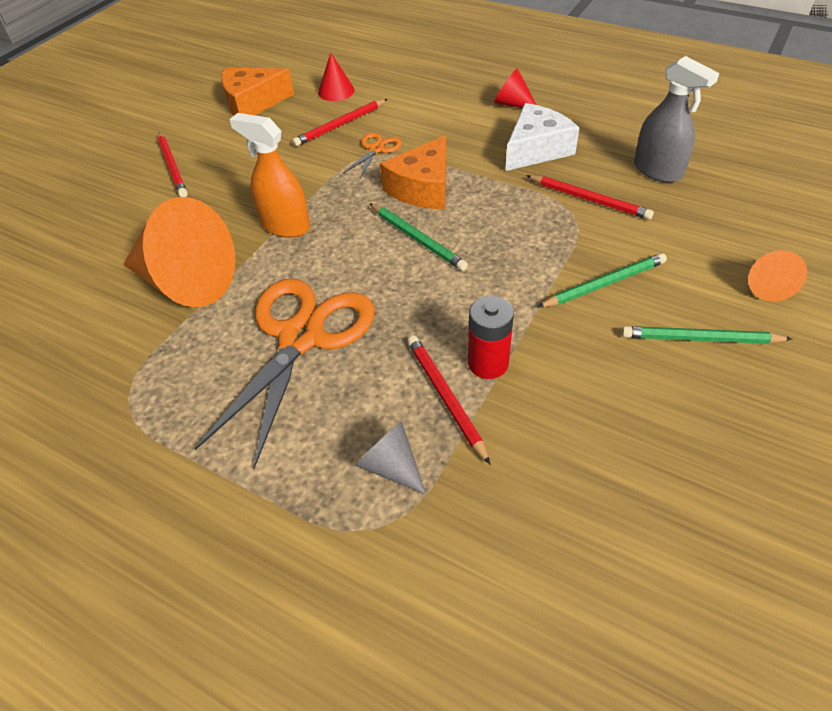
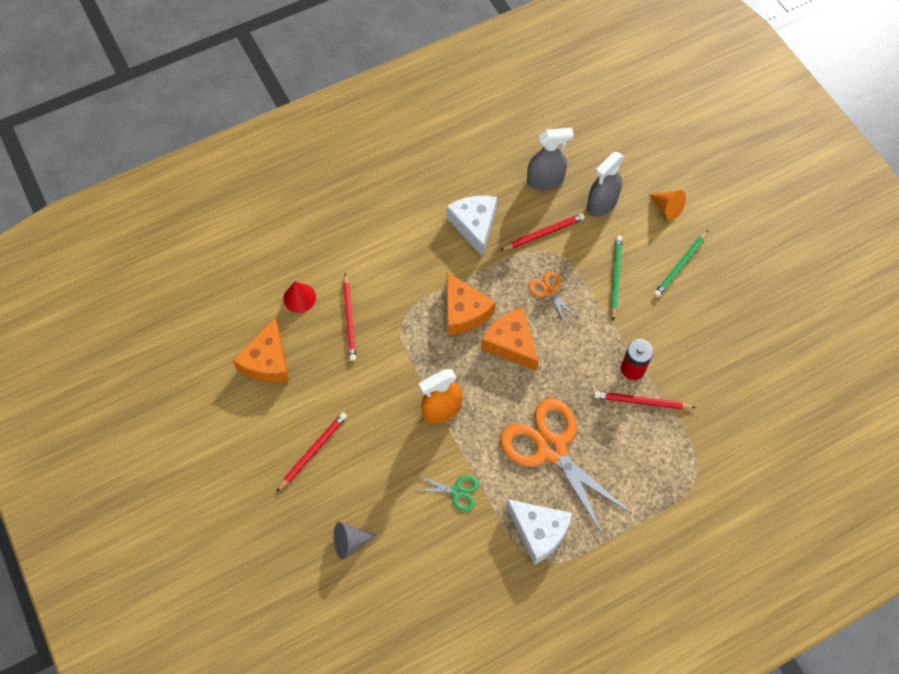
camera: 60 degrees left, 15 degrees up
orange cone [123,197,235,307] -> green scissors [412,475,479,511]
red pencil [158,132,188,197] -> red pencil turned 60 degrees counterclockwise [276,412,347,492]
orange scissors [342,133,402,178] -> orange scissors moved to [528,271,579,324]
grey cone [355,421,426,494] -> grey cone moved to [334,522,377,559]
green pencil [369,203,468,271] -> orange cheese [481,308,539,371]
red cone [494,68,536,108] -> none
none -> white cheese [506,499,572,565]
none -> grey spray bottle [587,152,624,217]

